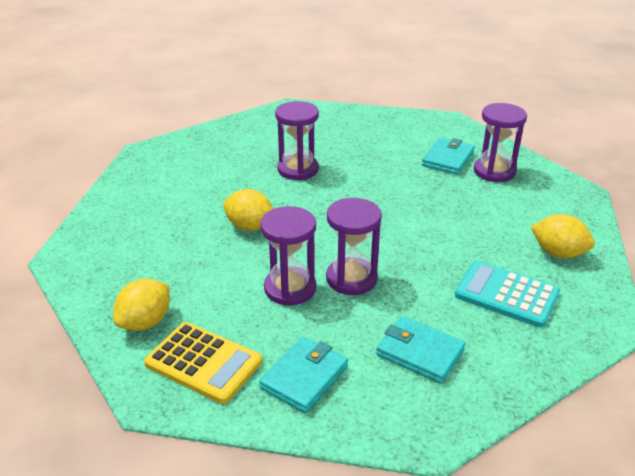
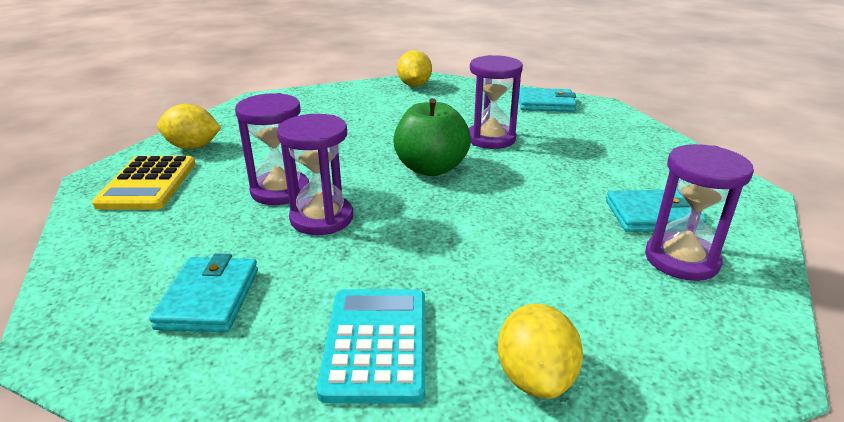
camera: 60 degrees right, 5 degrees down
yellow lemon [223,189,273,231] -> yellow lemon moved to [397,50,432,87]
turquoise wallet [259,337,348,413] -> turquoise wallet moved to [519,88,577,112]
none -> green apple [393,98,471,176]

